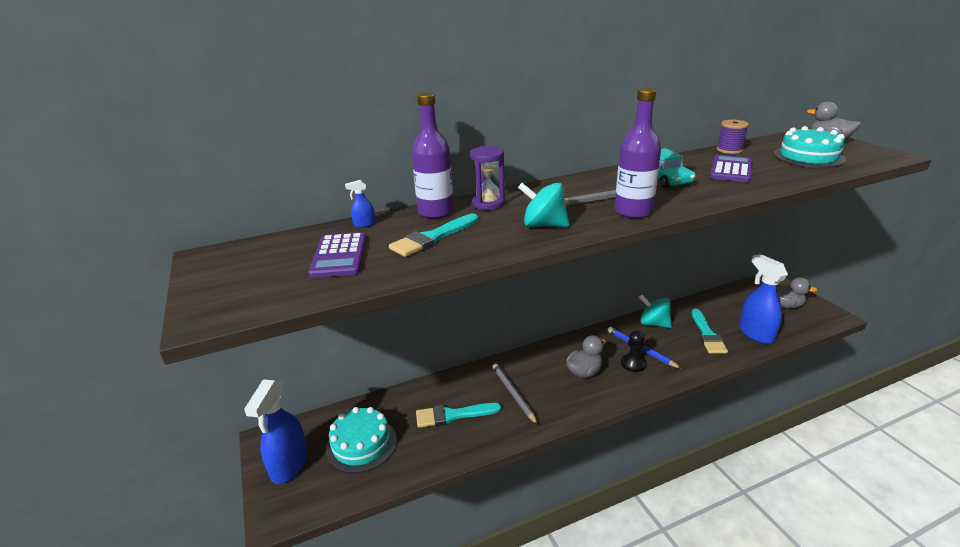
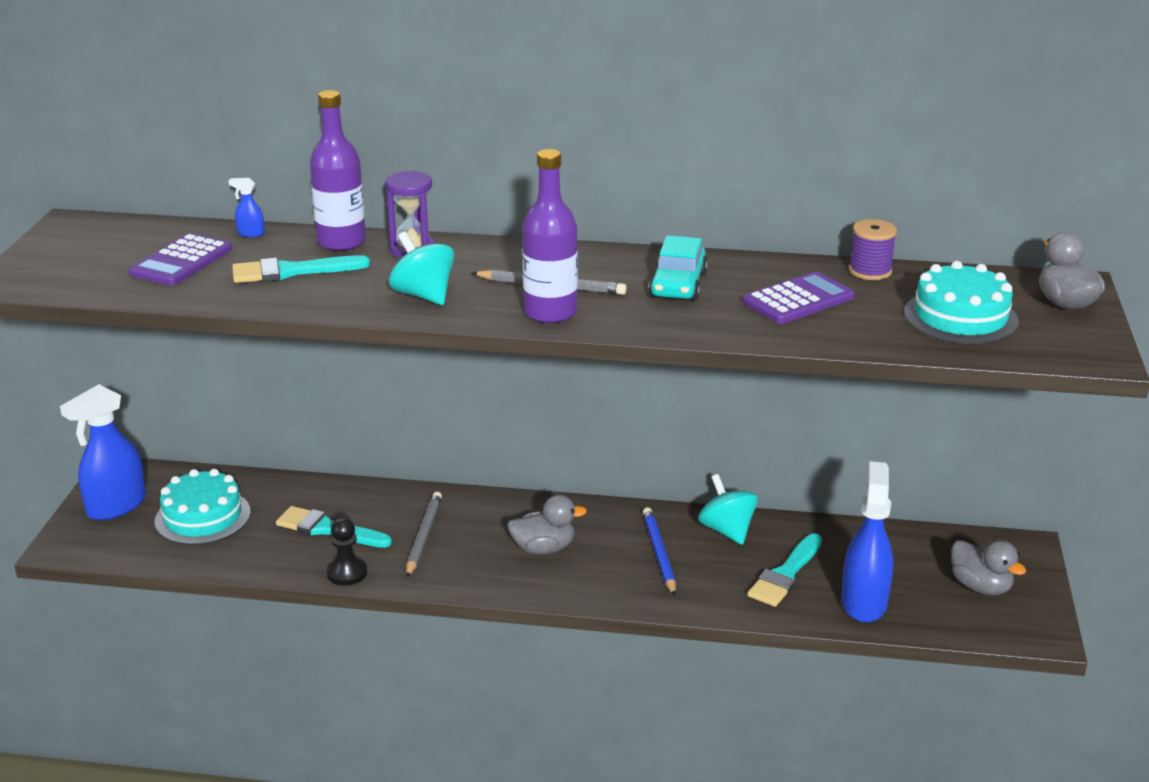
camera: 30 degrees right, 0 degrees up
black pawn [621,331,646,372] -> black pawn moved to [327,518,367,586]

